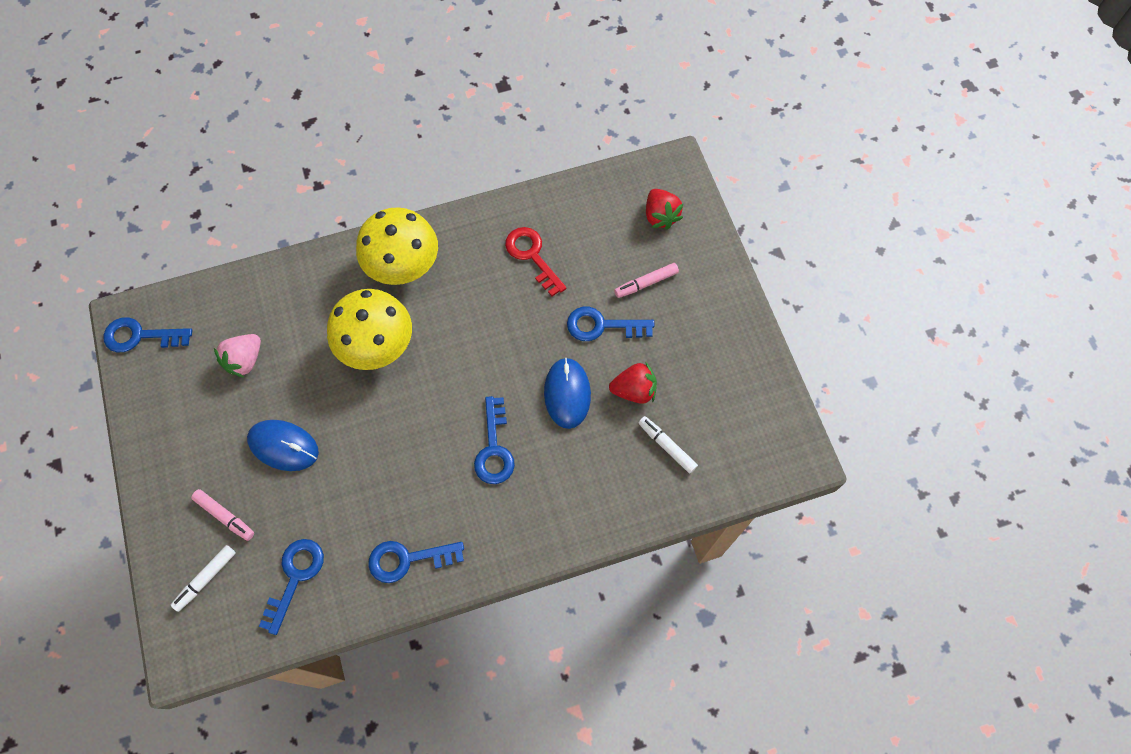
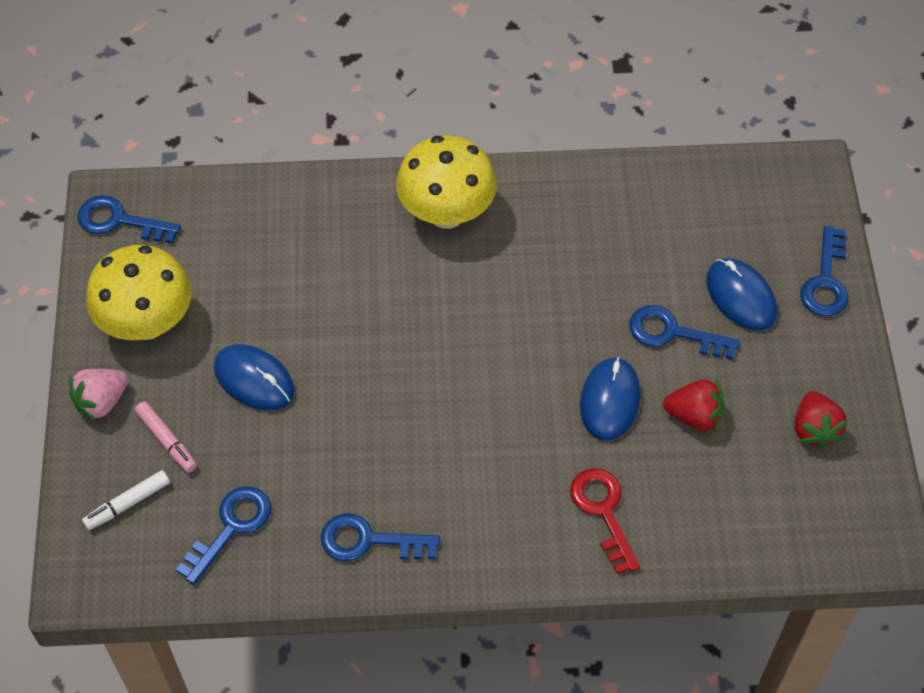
camera: 15 degrees right, 10 degrees down
pink strawberry [214,334,261,378] -> pink strawberry moved to [69,369,128,421]
yellow mushroom [327,289,412,370] -> yellow mushroom moved to [86,245,192,340]
blue key [474,396,515,484] -> blue key moved to [800,226,848,316]
red key [505,227,567,296] -> red key moved to [570,468,640,574]
pink marker [614,263,679,298] -> blue mouse [706,258,777,331]
white marker [639,416,698,474] -> none
red strawberry [646,189,683,230] -> red strawberry moved to [795,391,848,450]

